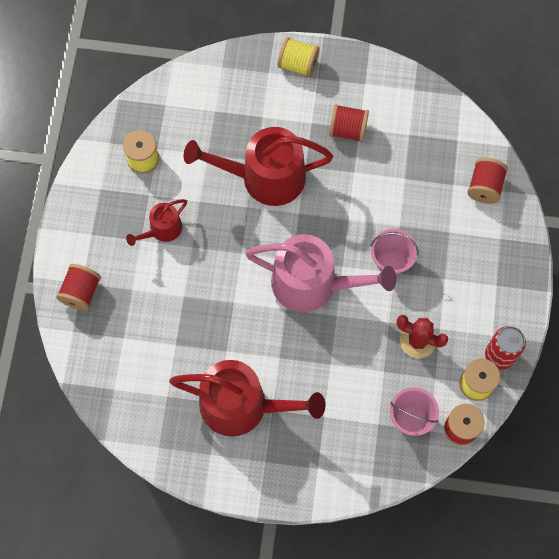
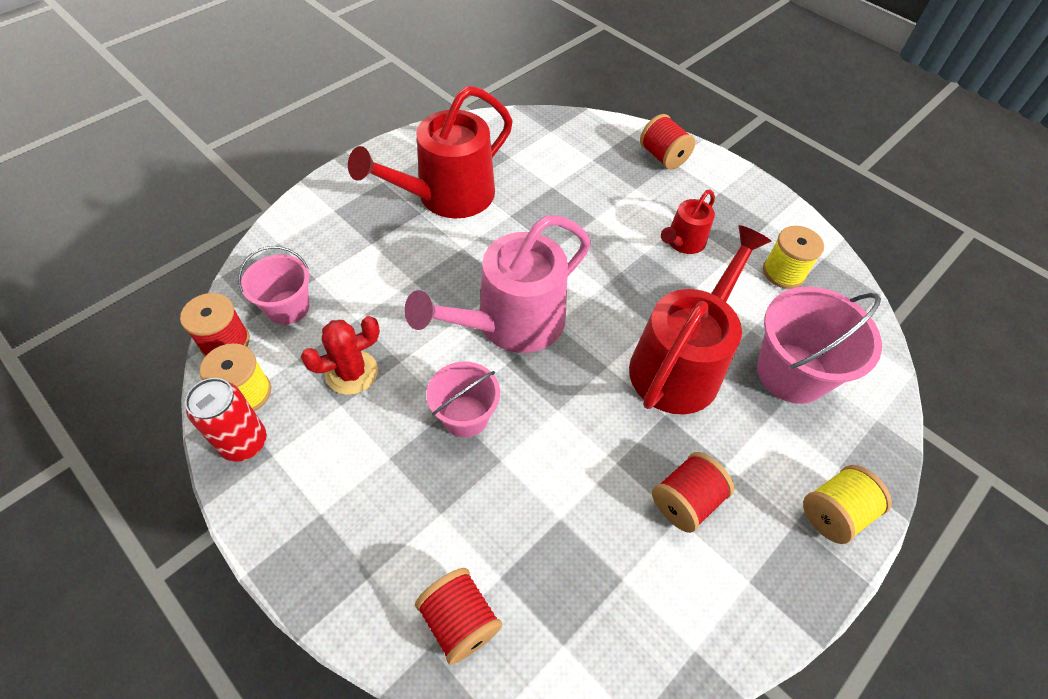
camera: 125 degrees right, 15 degrees down
red watering can [126,199,187,246] -> red watering can turned 135 degrees counterclockwise [661,190,715,254]
none -> pink bucket [757,286,882,404]

